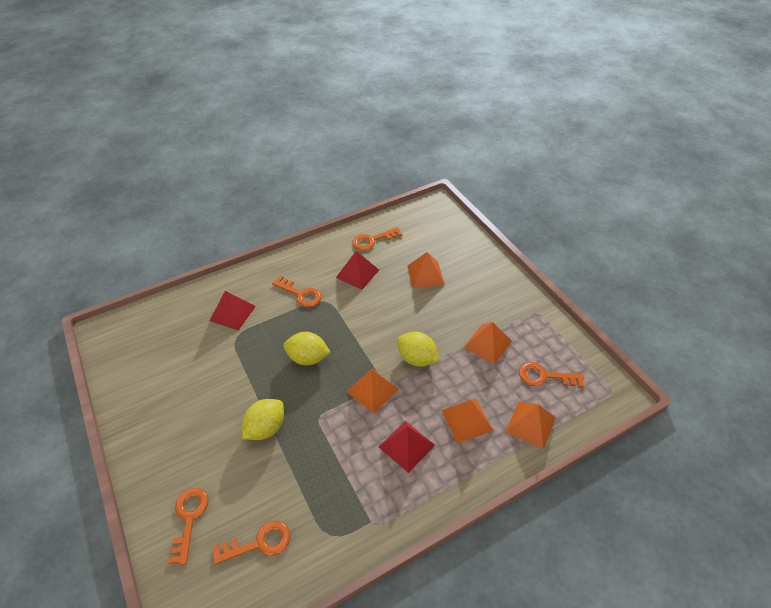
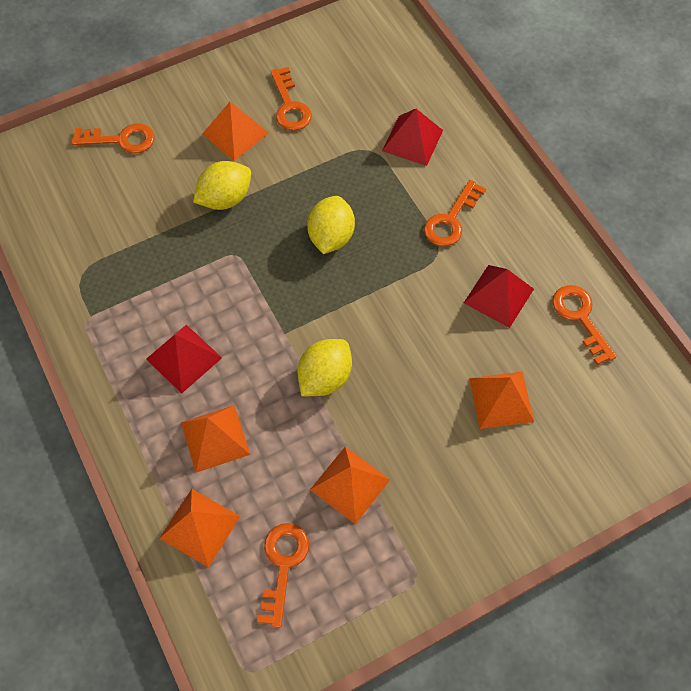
camera: 90 degrees right, 15 degrees up
orange key [213,521,291,565] -> orange key moved to [271,67,312,131]
yellow lemon [242,399,284,440] -> yellow lemon turned 75 degrees counterclockwise [193,161,251,210]
orange pyramid [346,369,399,414] -> orange pyramid moved to [202,102,269,161]

